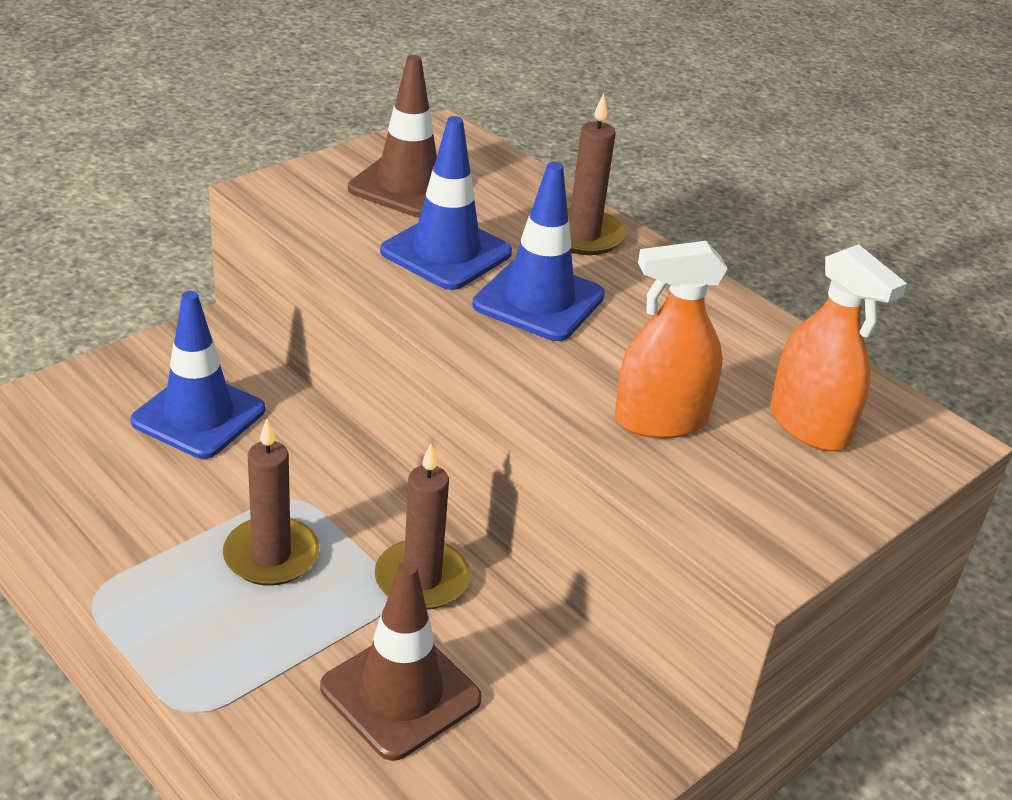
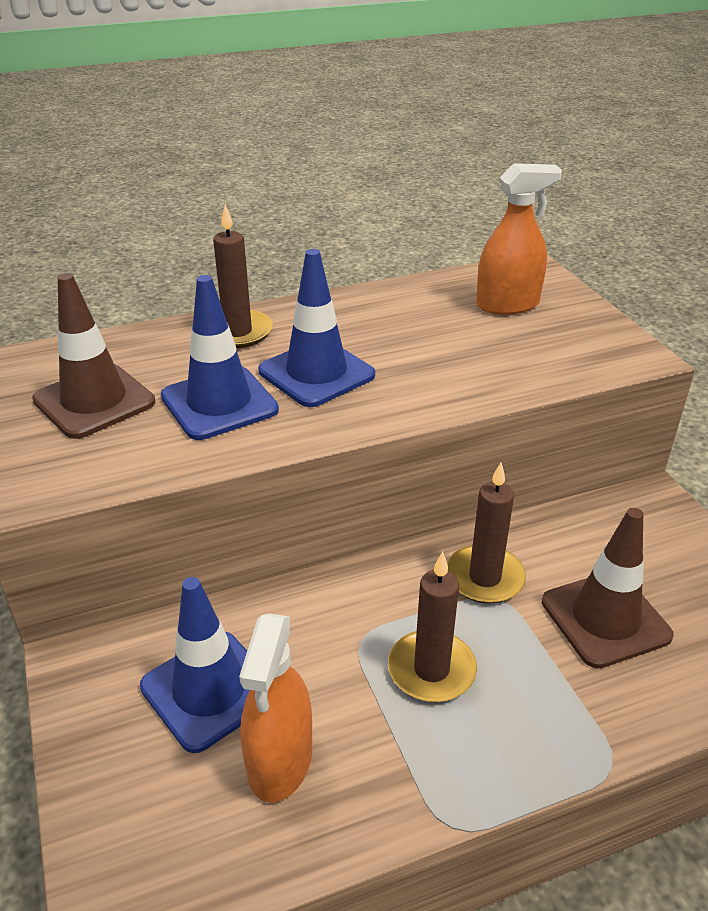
camera: 65 degrees left, 0 degrees up
orange spray bottle [615,241,728,438] -> orange spray bottle moved to [239,613,312,802]

